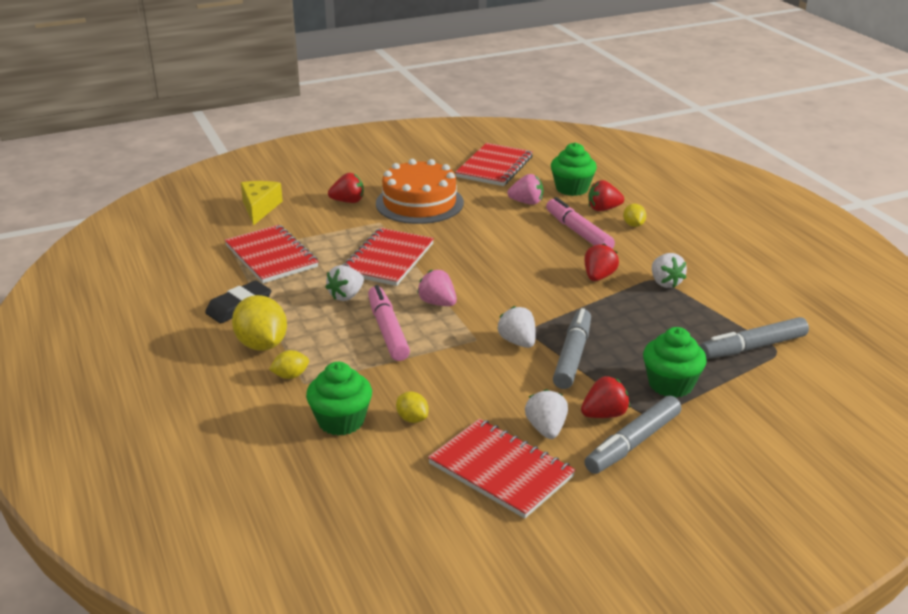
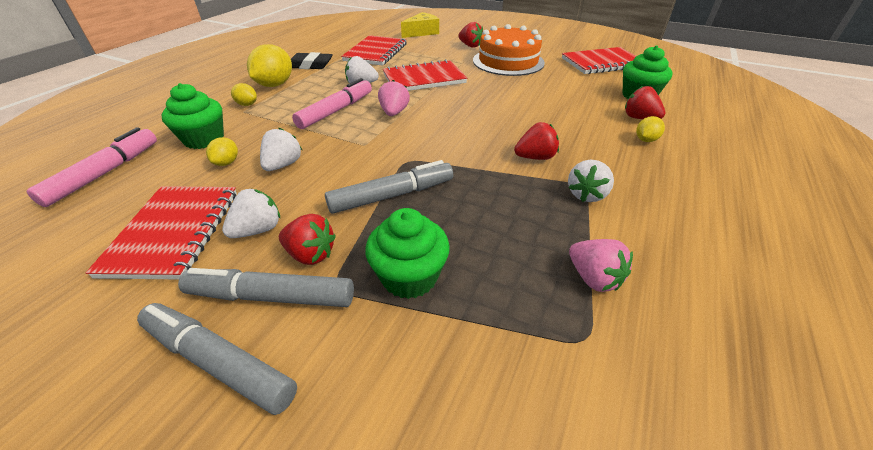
camera: 50 degrees right, 10 degrees up
white strawberry [497,306,536,348] -> white strawberry moved to [260,128,302,171]
pink strawberry [507,174,543,205] -> pink strawberry moved to [569,239,633,292]
pink marker [546,197,615,249] -> pink marker moved to [26,127,157,207]
grey marker [700,317,809,359] -> grey marker moved to [137,303,297,415]

